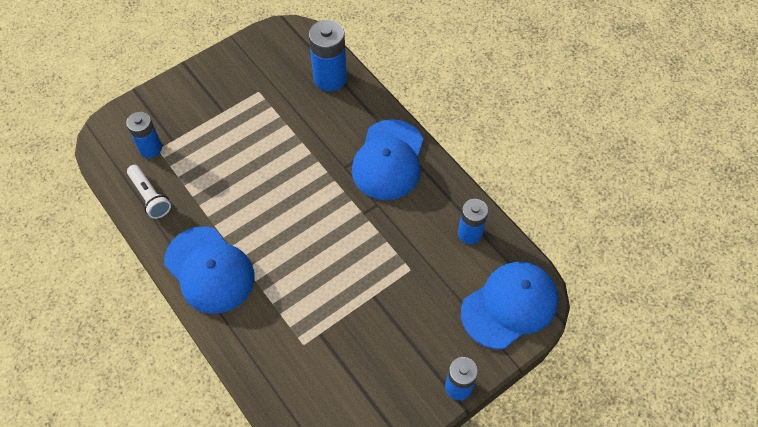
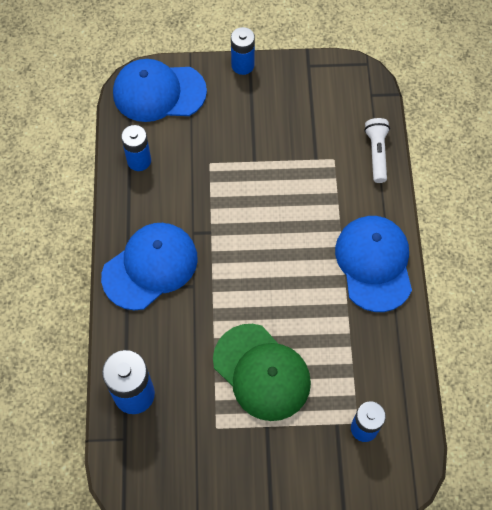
camera: 145 degrees left, 5 degrees up
white flashlight [127,165,171,219] -> white flashlight moved to [364,118,390,183]
none -> green cap [213,324,311,421]

